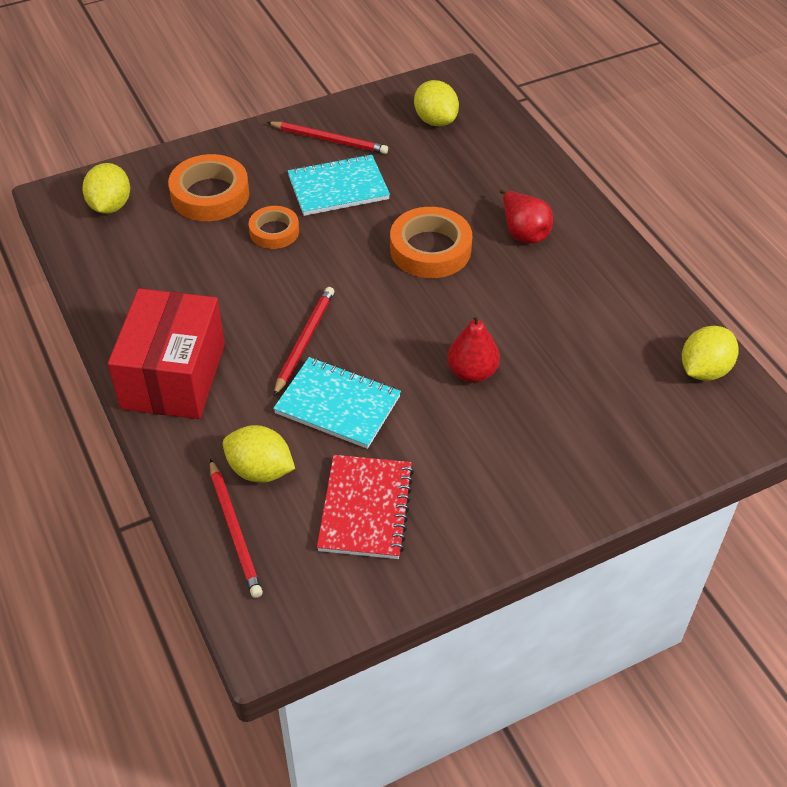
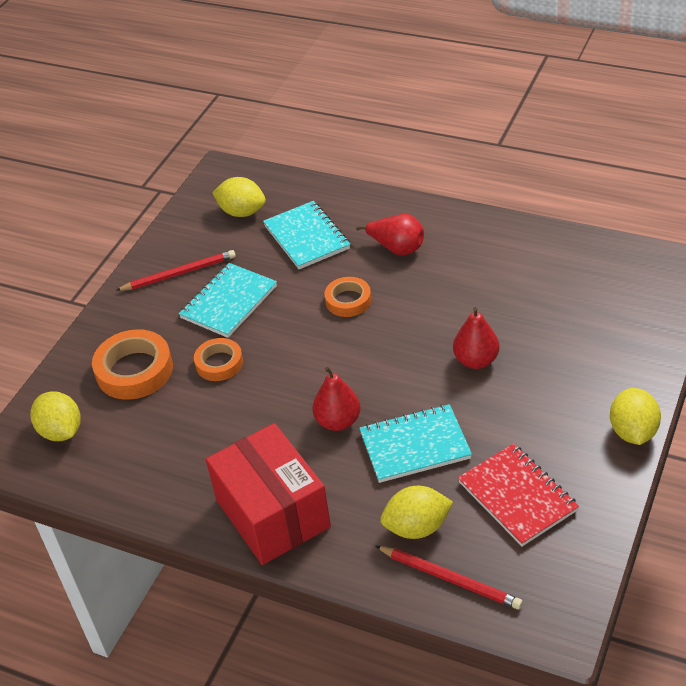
camera: 35 degrees left, 5 degrees down
red pencil [274,287,334,396] -> red pear [313,367,360,431]
orange tape [390,207,472,278] -> orange tape [324,277,371,317], size x0.62
yellow lemon [682,326,739,381] -> yellow lemon moved to [610,388,661,445]
none -> turquoise notebook [263,201,350,269]

